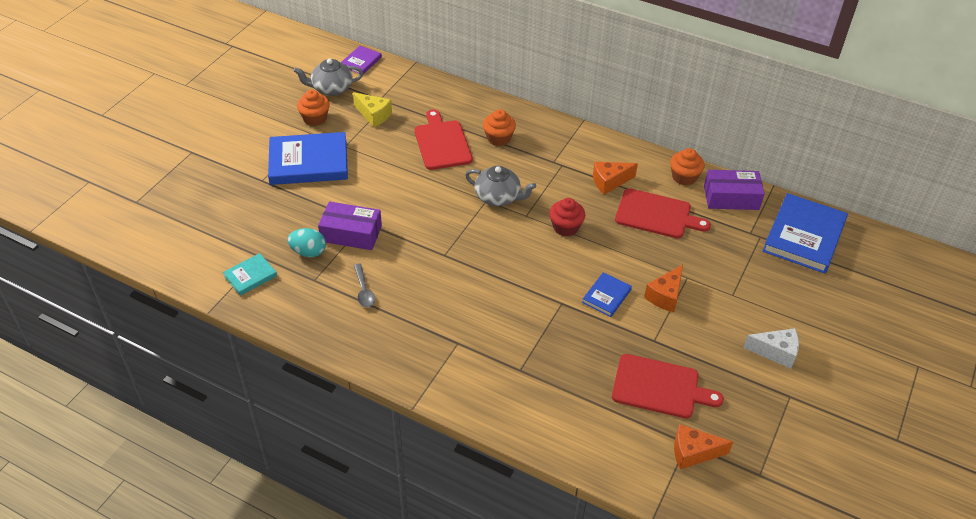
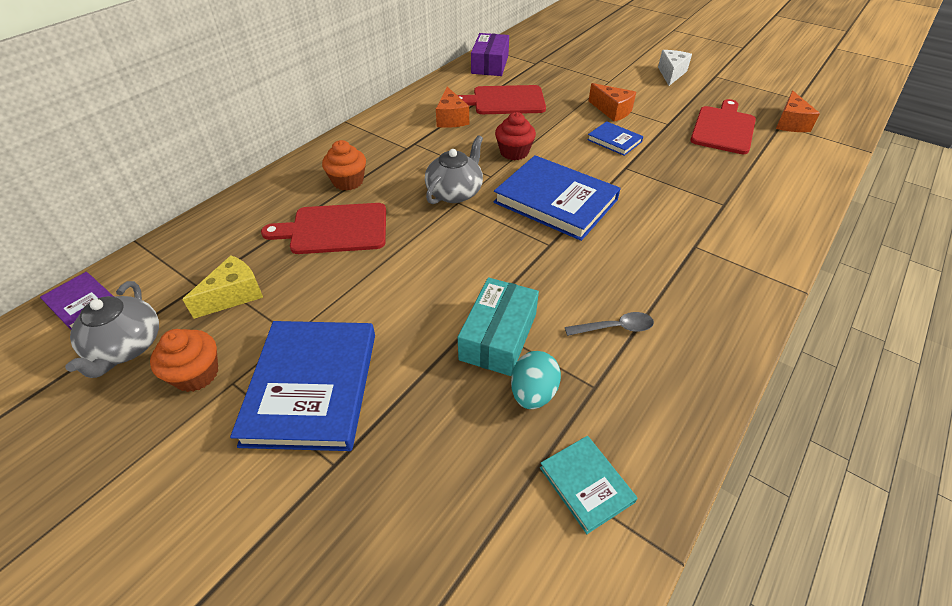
camera: 80 degrees left, 0 degrees up
purple box [318,201,382,250] -> turquoise box [458,277,539,376]
red cutting board [615,188,711,238] -> red cutting board turned 120 degrees counterclockwise [457,85,546,114]
orange cupcake [670,148,705,186] -> none
blue book [763,193,848,274] -> blue book moved to [494,155,621,241]

